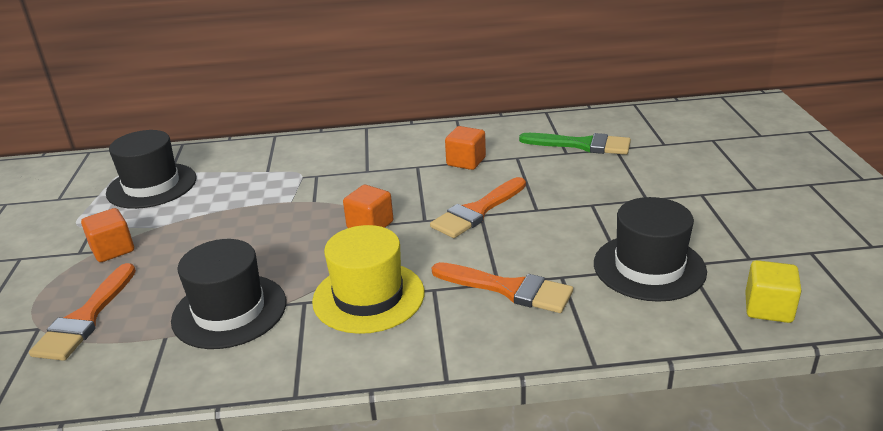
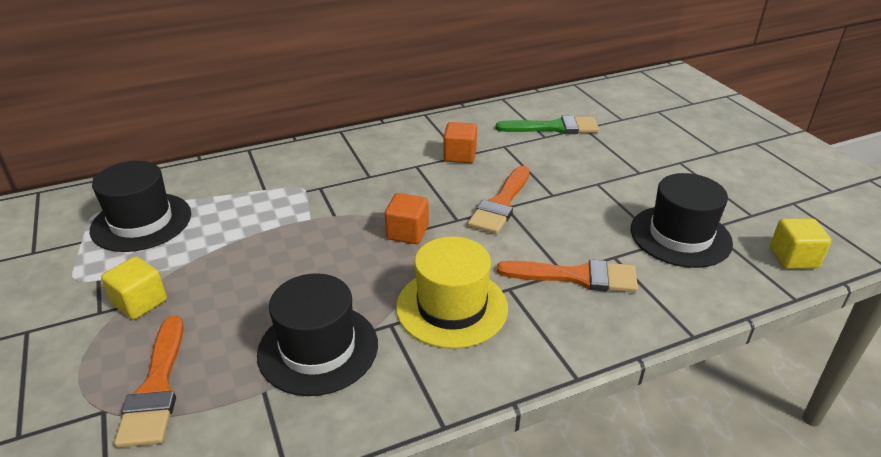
camera: 20 degrees left, 5 degrees up
orange cube [81,208,134,262] -> yellow cube [101,256,167,320]

